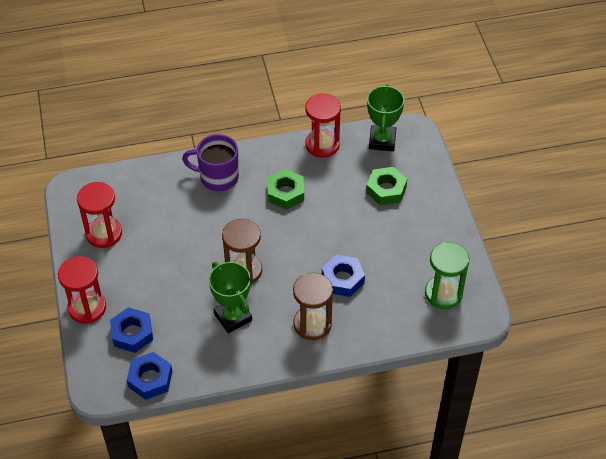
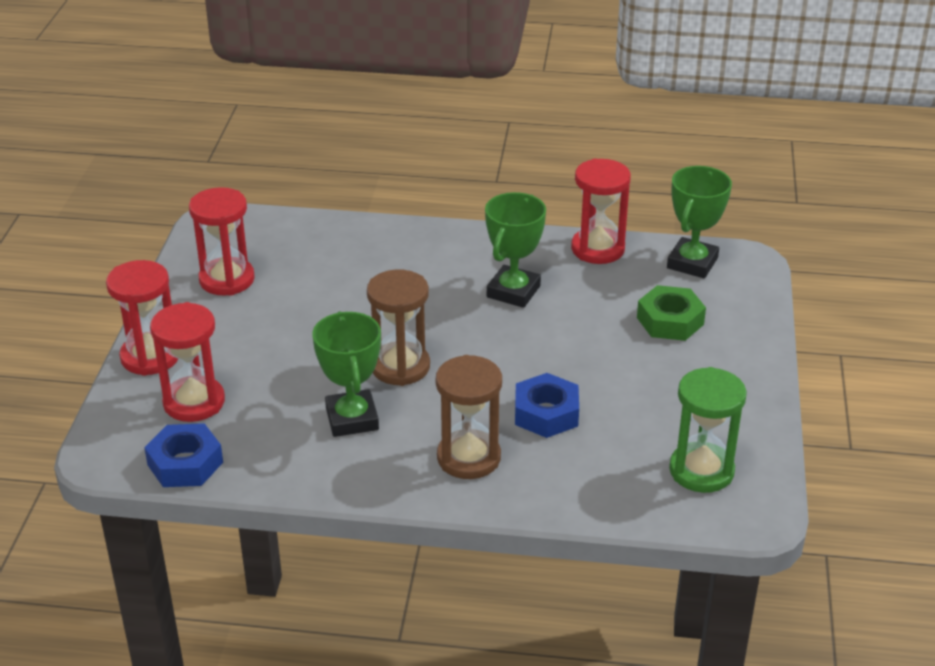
camera: 20 degrees right, 15 degrees down
blue nut [110,307,153,353] -> red hourglass [150,302,225,422]
purple mug [182,134,239,191] -> none
green nut [268,169,304,210] -> green trophy [485,192,546,308]

